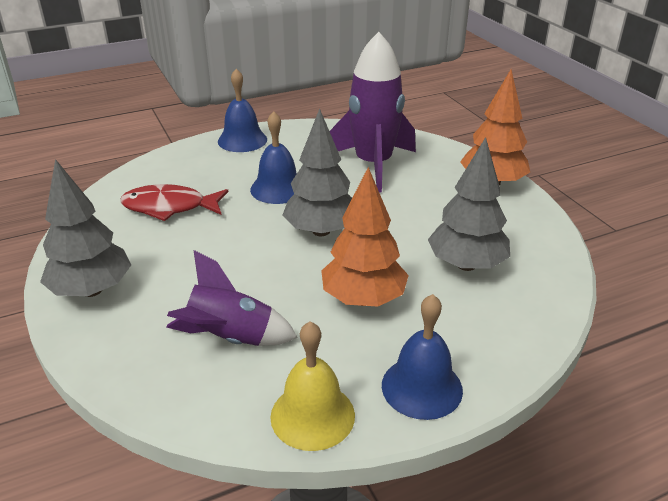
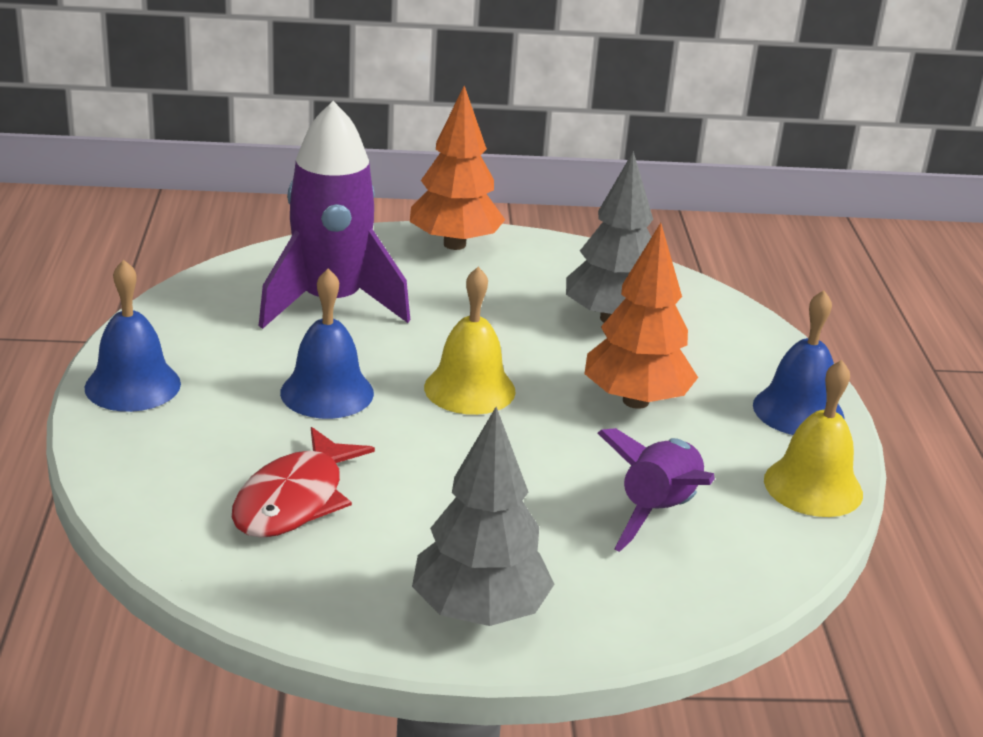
camera: 70 degrees left, 5 degrees down
grey tree [282,108,352,236] -> yellow bell [424,267,516,415]

